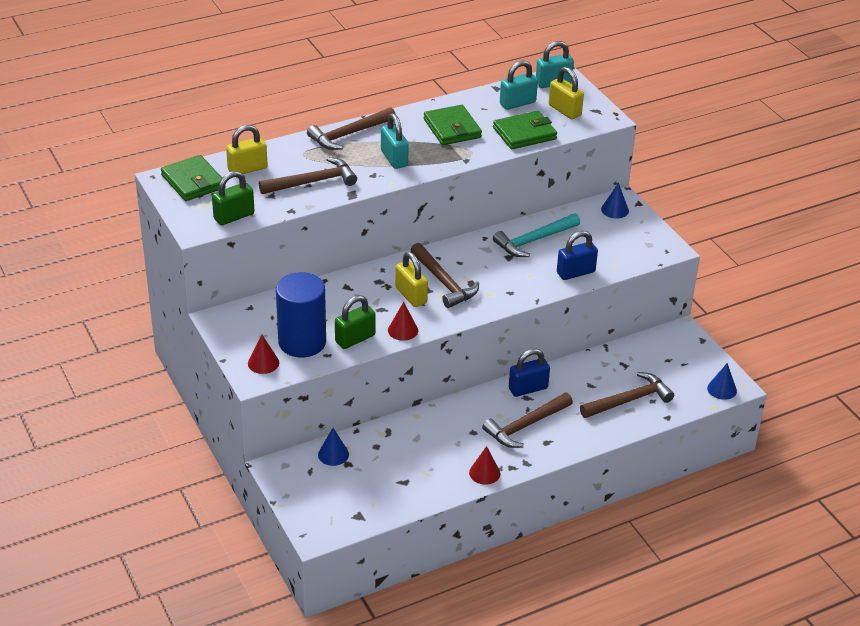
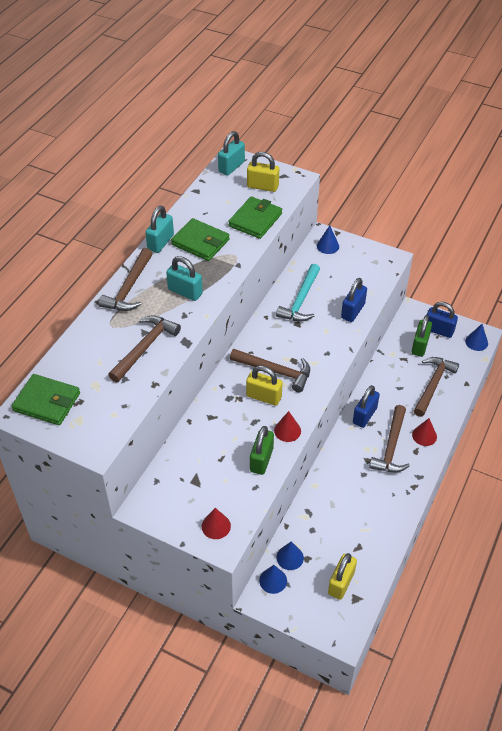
camera: 35 degrees left, 10 degrees up
green padlock [212,171,254,225] -> green padlock moved to [411,315,432,357]
yellow padlock [226,125,268,174] -> yellow padlock moved to [328,553,357,600]
blue cylinder [276,272,326,358] -> none
red cone [469,446,500,485] -> red cone moved to [412,418,437,446]
turquoise padlock [500,60,538,110] -> turquoise padlock moved to [145,206,174,253]
none -> blue cone [259,565,287,594]
none -> blue padlock [427,302,458,338]

